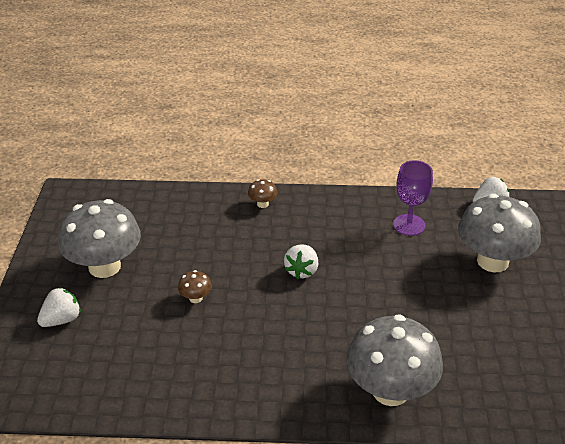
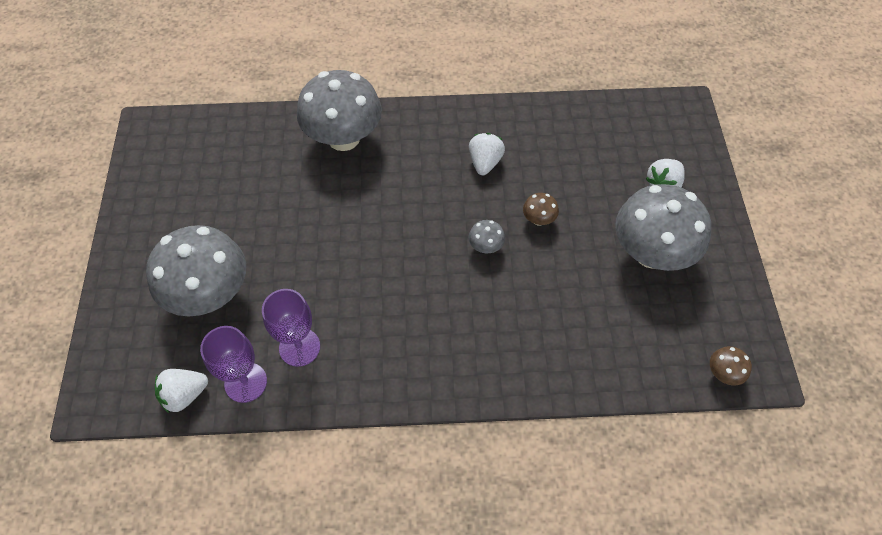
camera: 175 degrees right, 20 degrees up
brown mushroom [248,179,278,208] -> brown mushroom moved to [710,346,752,385]
white strawberry [284,245,318,279] -> white strawberry moved to [469,133,505,175]
none -> purple goblet [200,326,267,403]
none -> grey mushroom [469,220,505,253]

